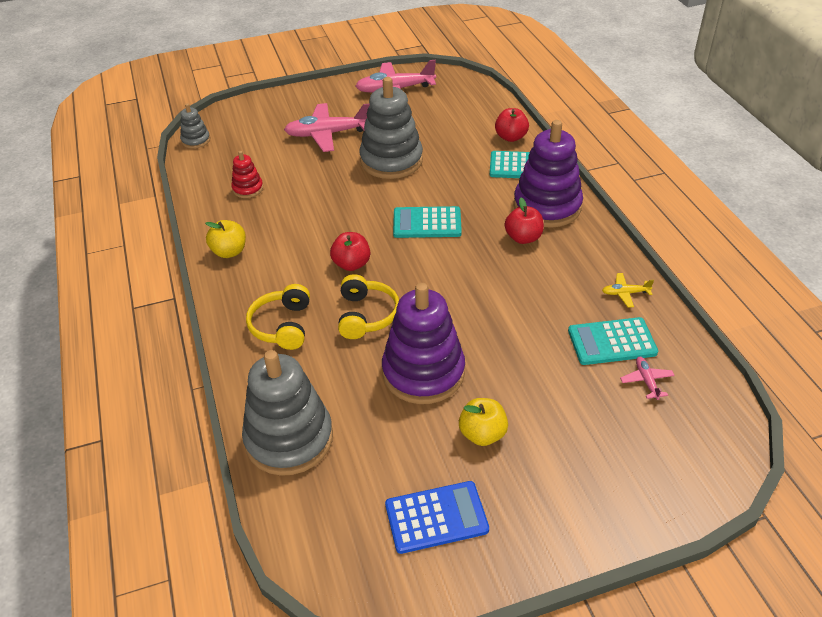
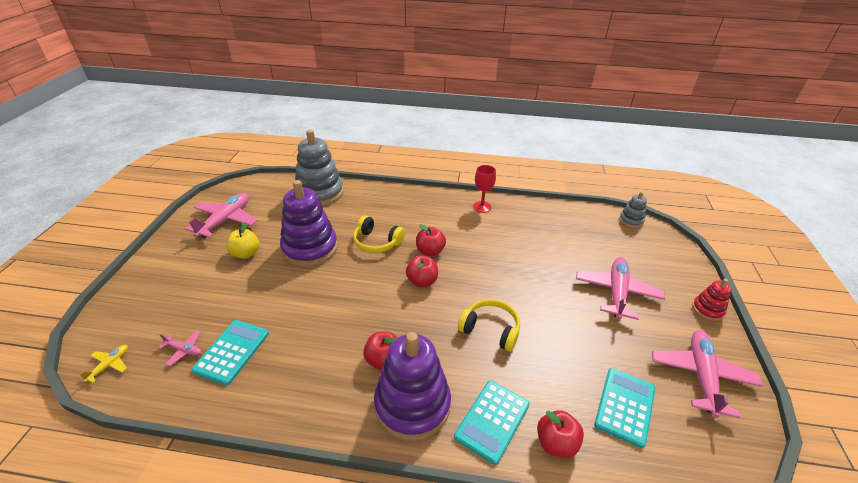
camera: 115 degrees right, 5 degrees down
yellow apple [205,220,246,258] -> red goblet [473,165,496,213]
red stacking toy [231,151,263,198] -> red stacking toy moved to [692,279,732,321]
yellow headphones [246,284,310,350] -> yellow headphones moved to [458,299,520,351]
grey stacking toy [359,77,423,179] -> none
blue calculator [385,481,489,554] -> pink plane [185,193,257,238]
turquoise calculator [393,206,462,238] -> turquoise calculator moved to [594,368,655,448]
yellow plane [602,273,654,308] -> yellow plane moved to [80,345,128,383]
none -> red apple [406,256,438,287]

